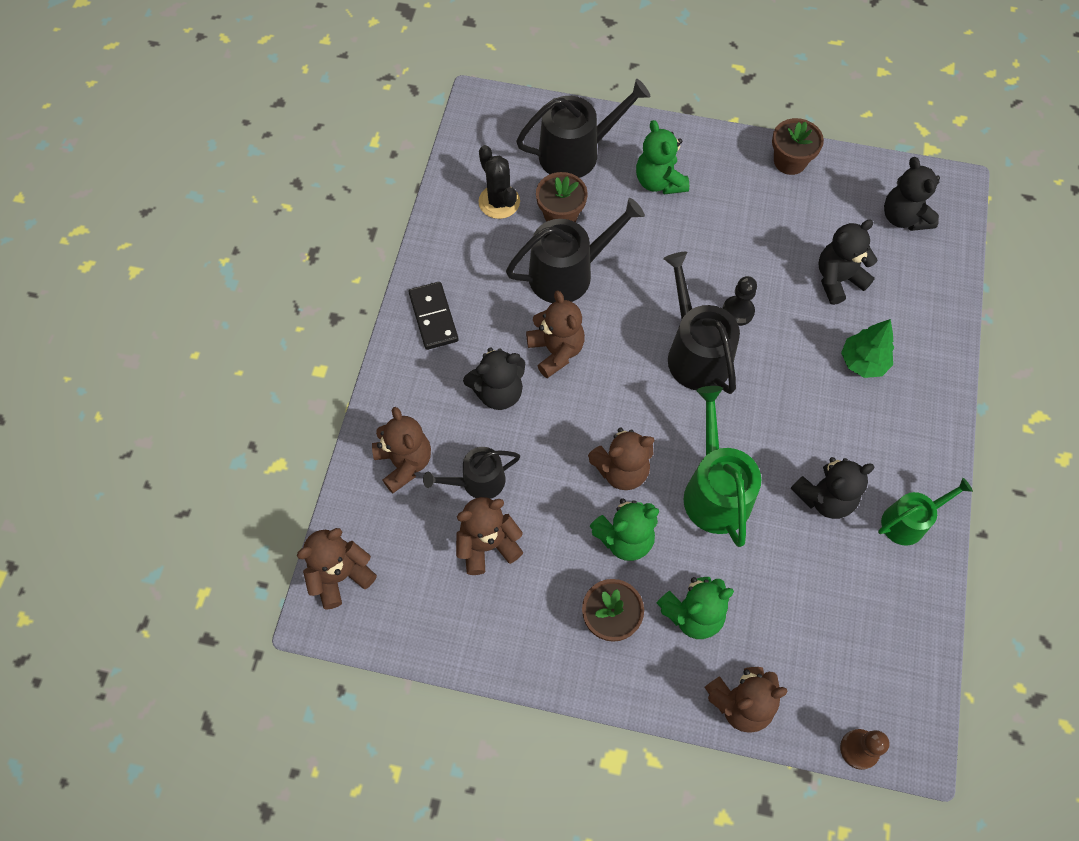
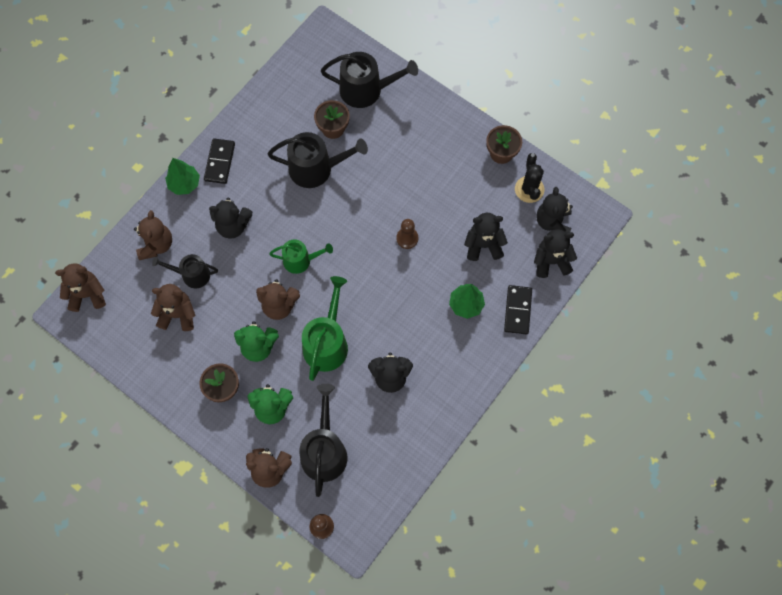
camera: 25 degrees right, 5 degrees up
black cactus [478,145,520,219] -> black cactus moved to [515,153,544,203]
brown teddy bear [526,290,585,378] -> none
green teddy bear [636,120,689,194] -> none
black watering can [663,252,740,394] -> black watering can moved to [299,384,347,497]
black pawn [723,276,757,326] -> brown pawn [396,219,418,249]
green watering can [878,478,973,546] -> green watering can moved to [269,239,333,274]
none -> green tree [165,158,200,195]
none -> black domino [504,285,532,334]
none -> black teddy bear [534,229,577,278]

